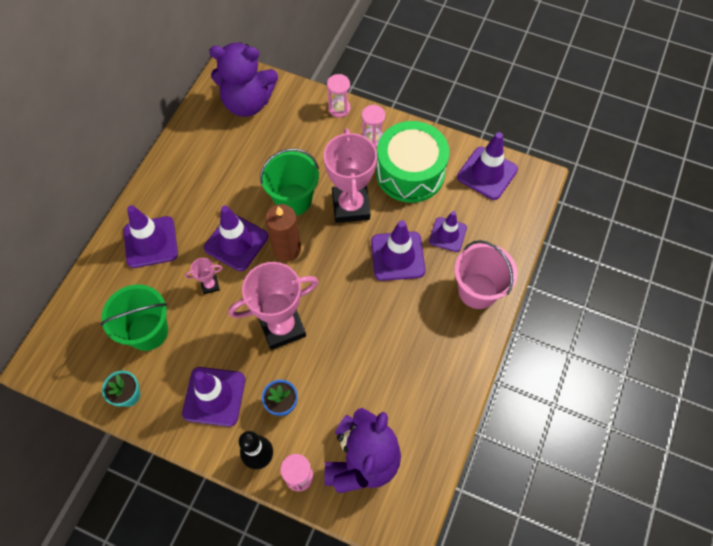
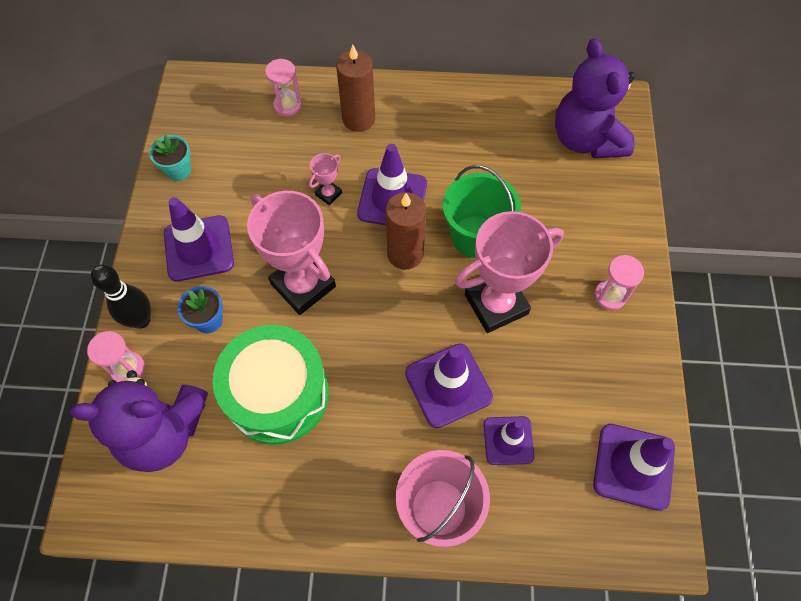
camera: 70 degrees right, 0 degrees up
green bucket [100,284,168,351] -> none
purple traffic cone [124,205,178,268] -> brown candle [336,45,375,132]
pink trophy [185,258,223,294] -> pink trophy turned 75 degrees clockwise [309,153,342,205]
pink hourglass [327,74,350,118] -> pink hourglass moved to [265,59,302,116]
green drum [376,121,449,203] -> green drum moved to [213,325,329,445]

